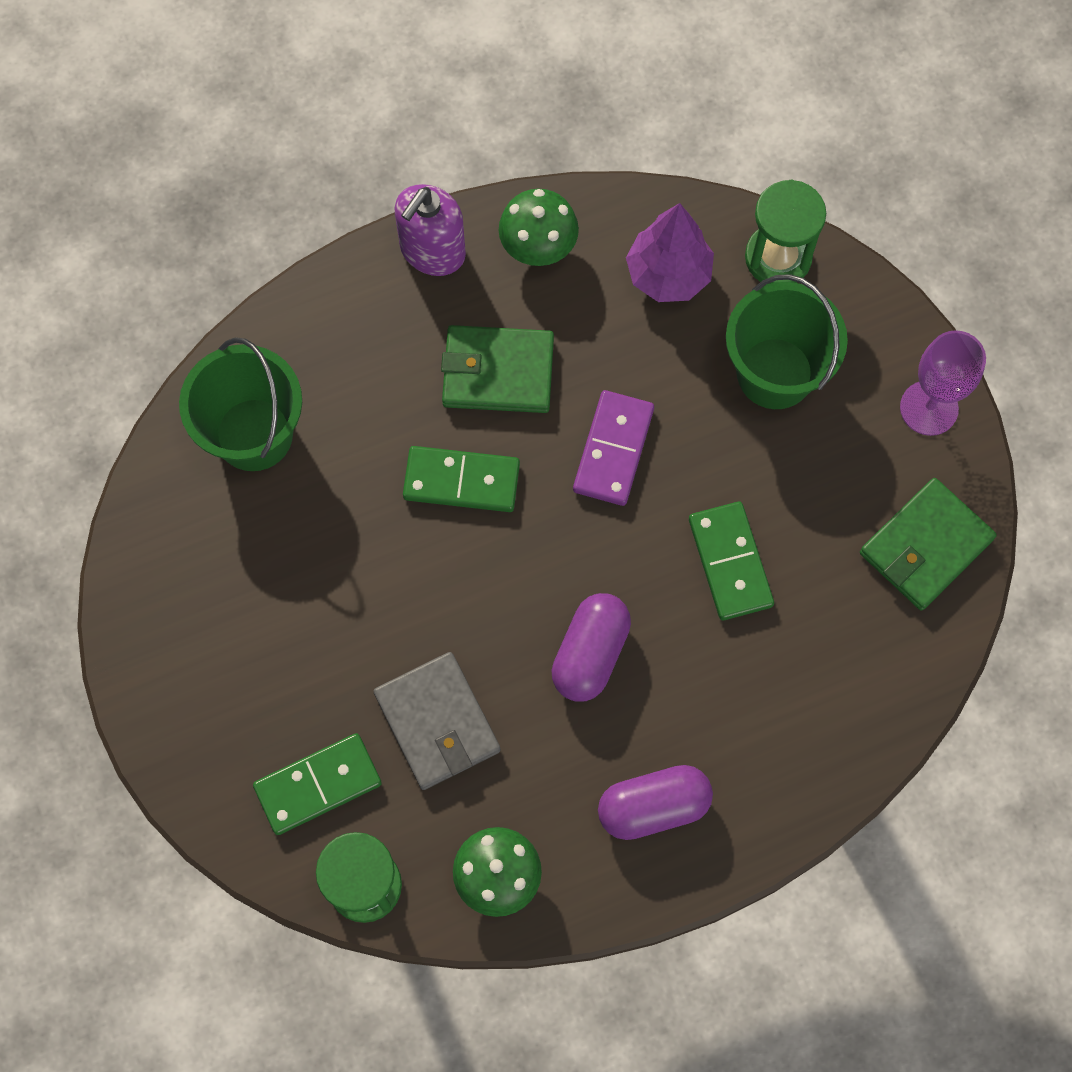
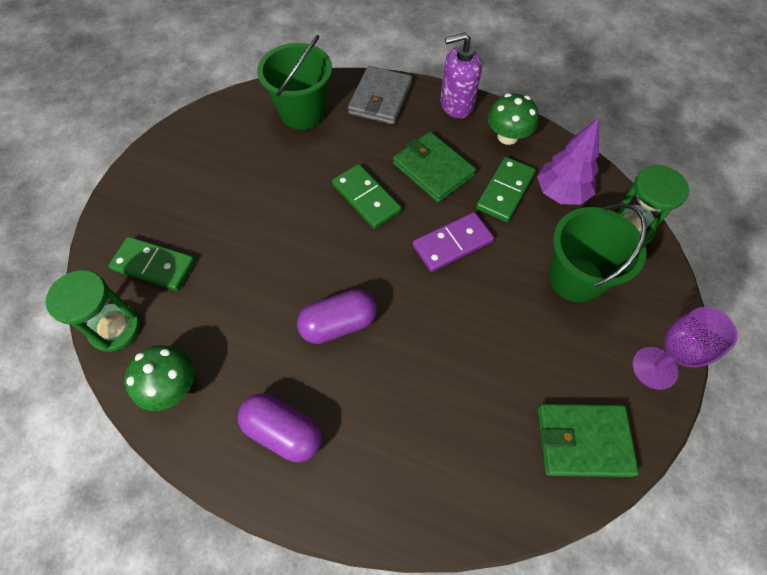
camera: 45 degrees right, 10 degrees down
grey wallet [373,652,500,790] -> grey wallet moved to [348,66,412,125]
green domino [689,502,774,620] -> green domino moved to [476,157,536,222]

